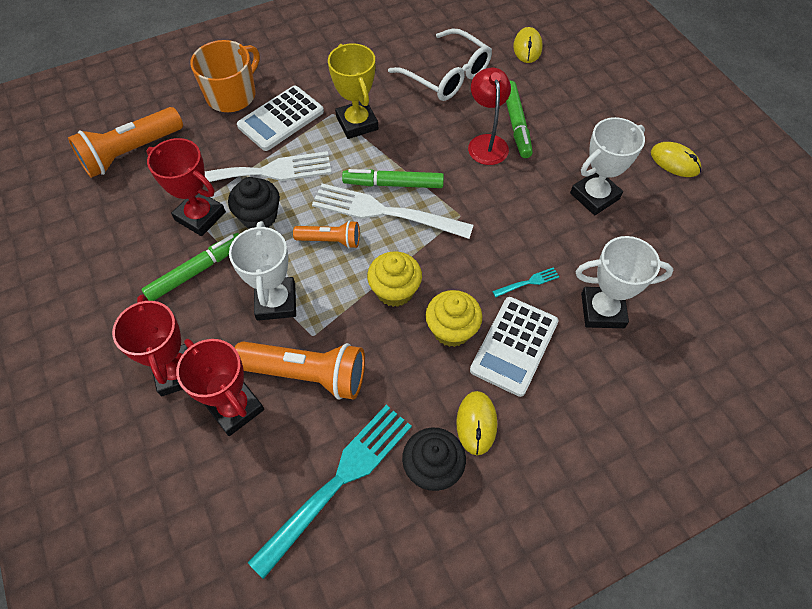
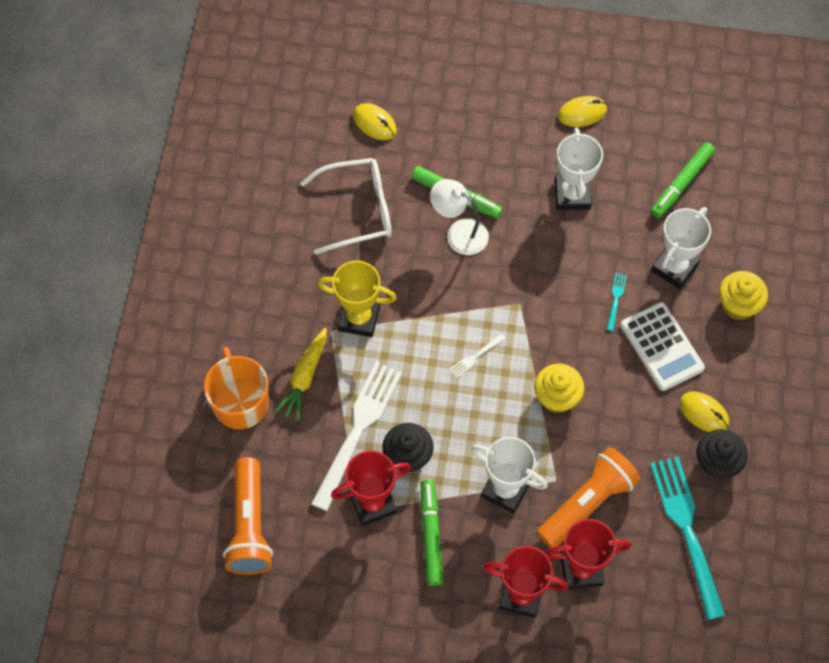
camera: 55 degrees left, 5 degrees up
white calculator [237,86,324,151] -> yellow carrot [275,327,327,421]
orange flashlight [293,220,360,249] -> none
white fork [312,183,474,239] -> white fork [449,334,505,378], size x0.41
green marker [342,169,444,188] -> green marker moved to [651,142,715,218]
yellow cupcake [426,290,483,347] -> yellow cupcake moved to [719,271,768,320]
red lamp [468,68,511,165] -> white lamp [430,179,489,255]

